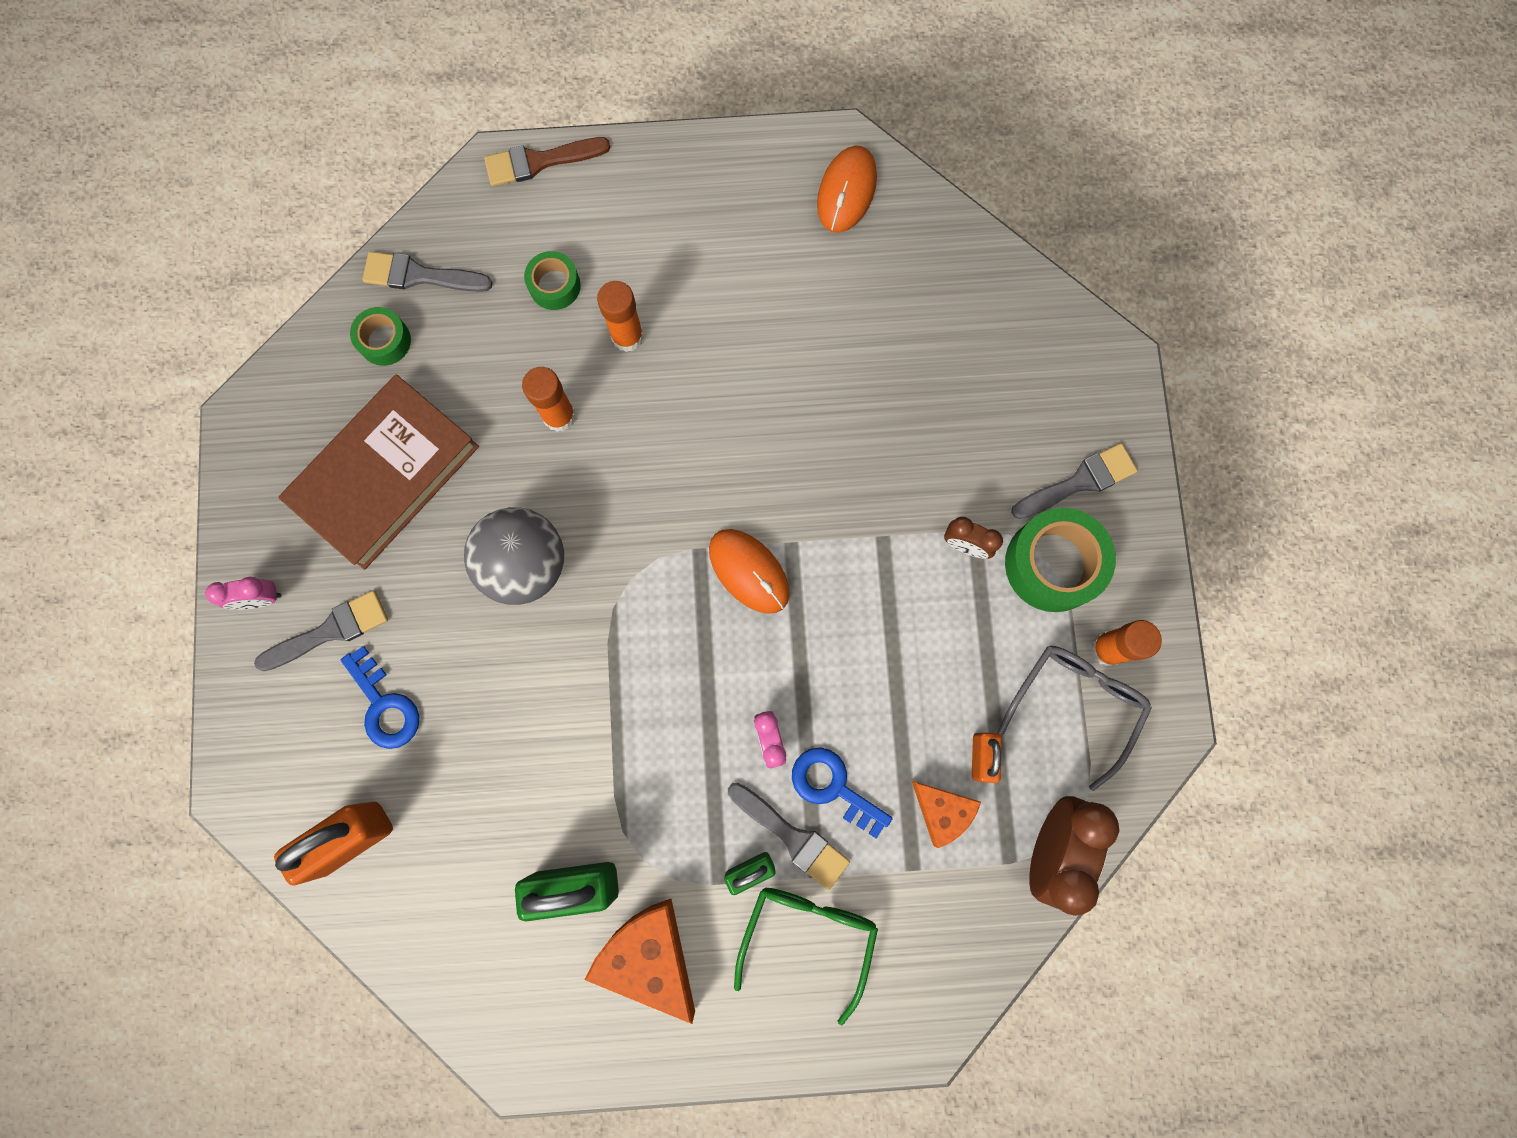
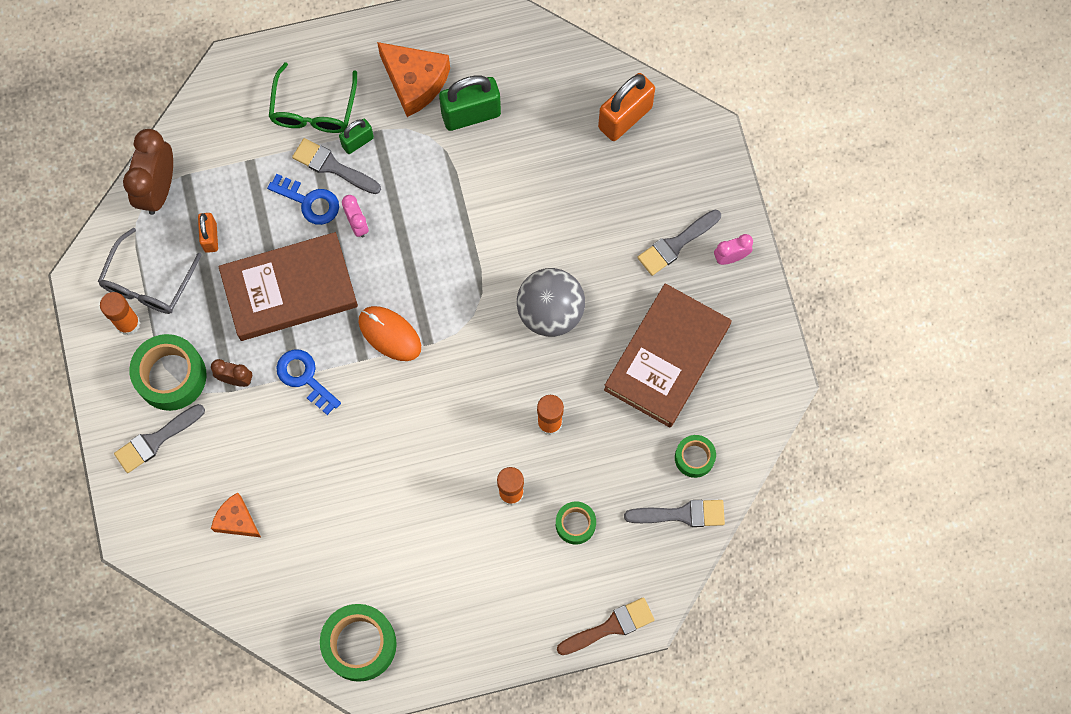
camera: 170 degrees right, 5 degrees down
blue key [341,646,420,749] -> blue key moved to [276,350,341,415]
orange mouse [817,146,877,233] -> green tape [320,604,397,682]
orange cheese [912,781,981,848] -> orange cheese moved to [211,492,261,537]
none -> brown book [218,232,358,341]

